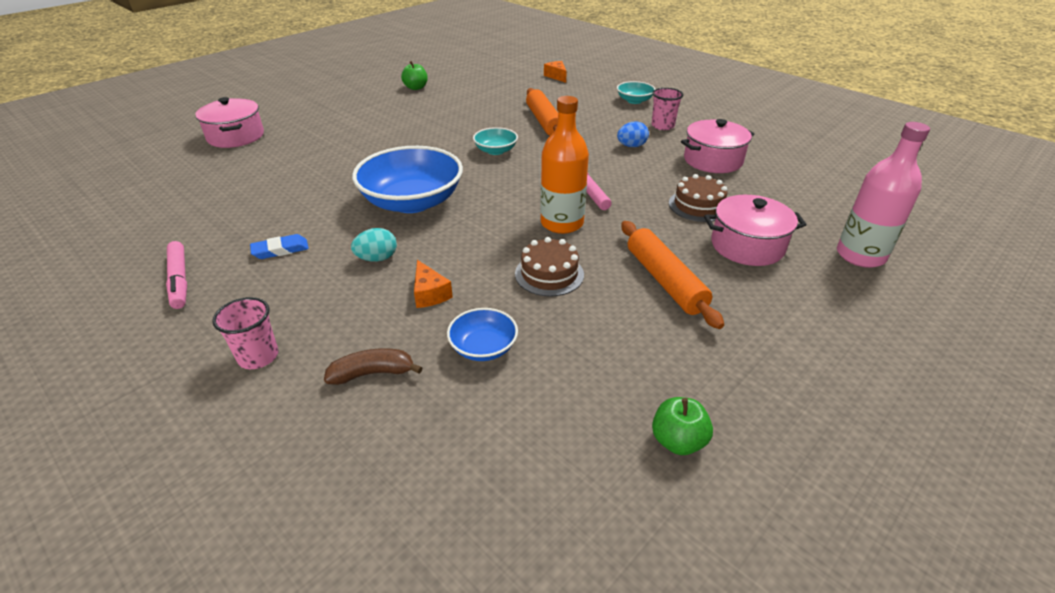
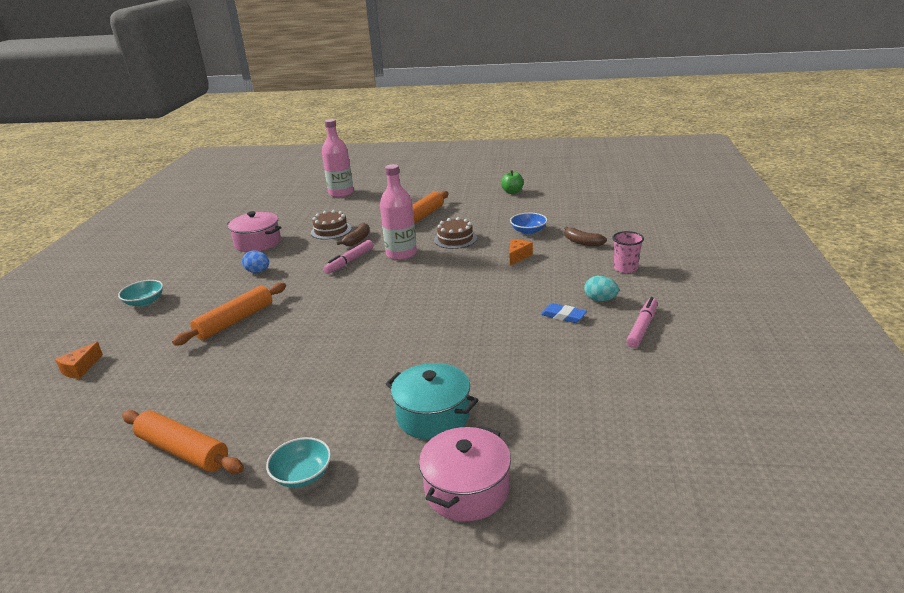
camera: 125 degrees left, 10 degrees down
turquoise egg [351,228,397,262] -> turquoise egg moved to [584,276,619,302]
blue bowl [352,146,463,213] -> none
green apple [401,61,428,90] -> orange rolling pin [122,410,244,474]
turquoise bowl [473,127,518,155] -> turquoise bowl moved to [266,437,331,488]
orange bottle [540,96,589,234] -> pink bottle [380,164,417,260]
pink cup [652,88,683,130] -> none
pink pot [704,195,806,266] -> none
none -> brown banana [336,222,369,246]
none -> turquoise pot [386,363,478,440]

